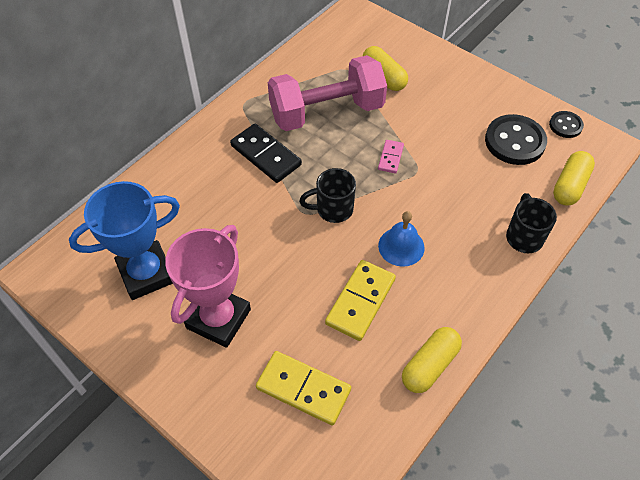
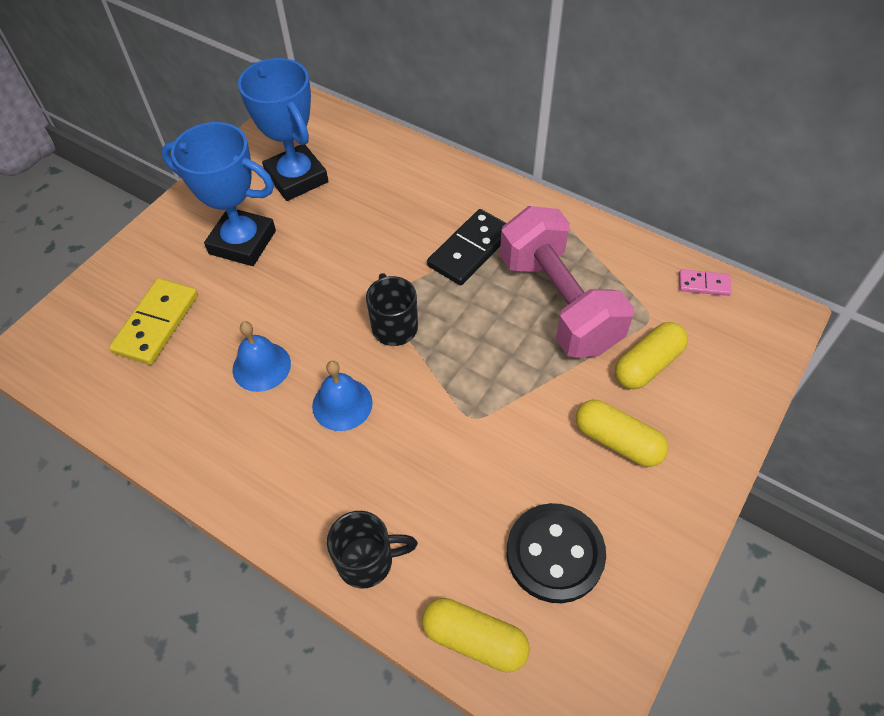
camera: 85 degrees right, 0 degrees up
pink trophy [165,225,251,348] -> blue trophy [161,122,276,266]
yellow domino [325,260,396,341] -> blue bell [233,321,291,392]
pink domino [378,140,404,173] -> pink domino moved to [679,269,732,296]
yellow capsule [402,327,462,393] -> yellow capsule moved to [576,400,668,467]
black button [549,111,584,138] -> none

